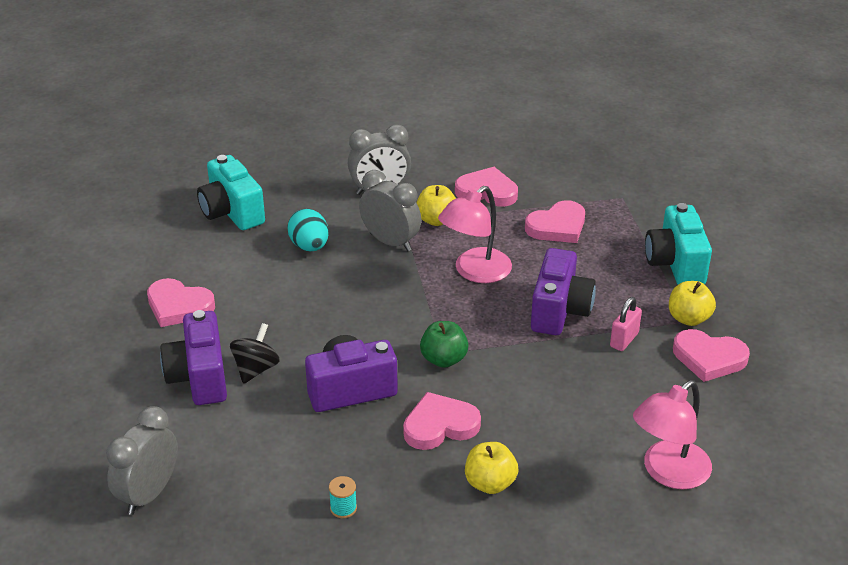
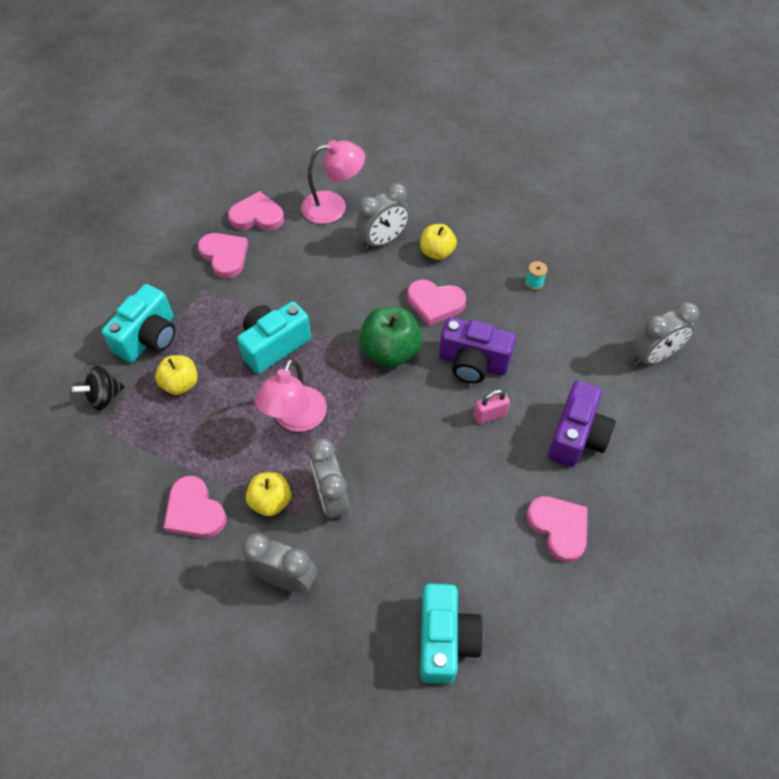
camera: 145 degrees left, 20 degrees up
black spinning top [230,323,280,384] -> black spinning top moved to [72,366,124,410]
turquoise egg [287,209,329,251] -> none
green apple [420,321,468,368] -> green apple [359,307,422,367], size x1.55
pink lamp [438,186,512,283] -> pink lamp turned 120 degrees clockwise [255,359,327,432]
pink heart [525,200,585,243] -> pink heart moved to [228,191,284,231]
purple camera [531,248,596,335] -> turquoise camera [237,301,311,374]
pink padlock [610,297,642,351] -> pink padlock moved to [474,389,510,424]
yellow apple [669,281,716,326] -> yellow apple moved to [155,355,198,395]
none -> grey clock [356,183,410,250]

